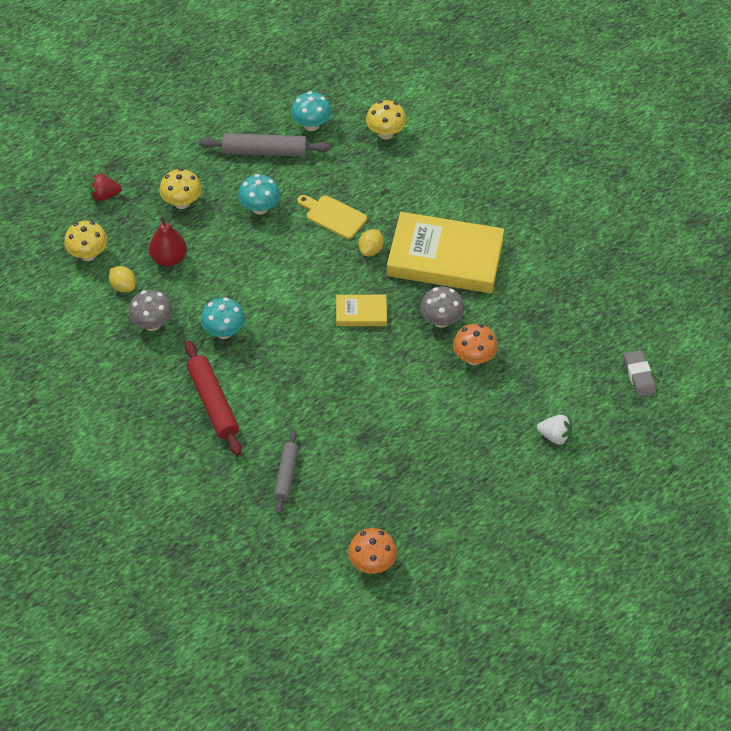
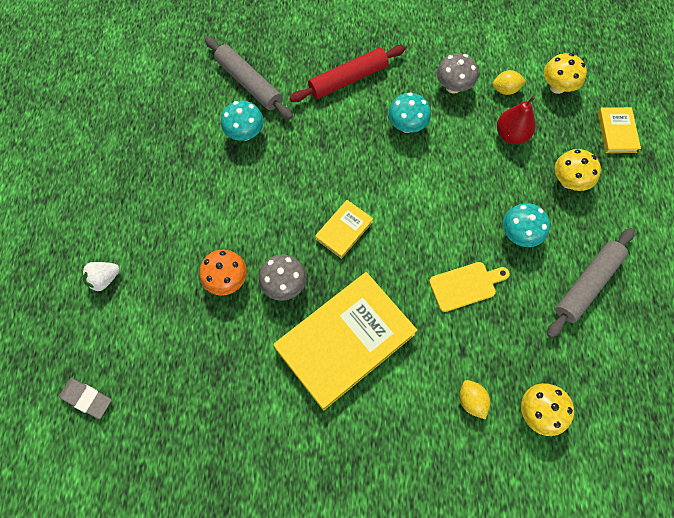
camera: 130 degrees right, 15 degrees up
red strawberry [89,173,121,201] -> yellow book [598,107,641,153]
red rolling pin [185,340,242,456] -> red rolling pin turned 45 degrees counterclockwise [290,45,405,102]
grey rolling pin [274,430,298,514] -> grey rolling pin [205,37,293,120], size x1.55
turquoise mushroom [291,91,332,131] -> turquoise mushroom moved to [221,101,264,141]
orange mushroom [348,528,397,574] -> none
yellow lemon [358,229,384,256] -> yellow lemon moved to [460,380,490,419]

